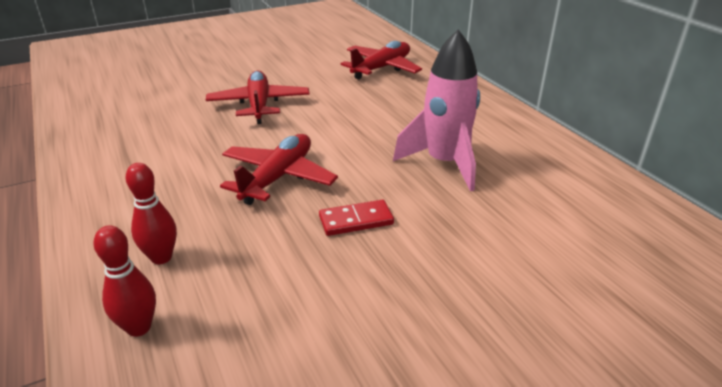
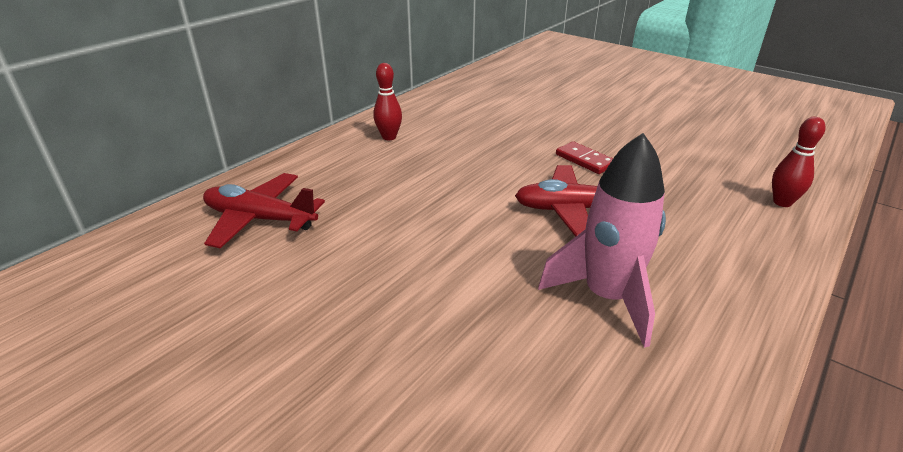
camera: 115 degrees left, 0 degrees up
red bowling pin [126,163,177,264] -> red bowling pin moved to [373,63,402,140]
red plane [206,71,310,124] -> none
pink rocket [393,29,480,191] -> pink rocket moved to [538,133,666,348]

